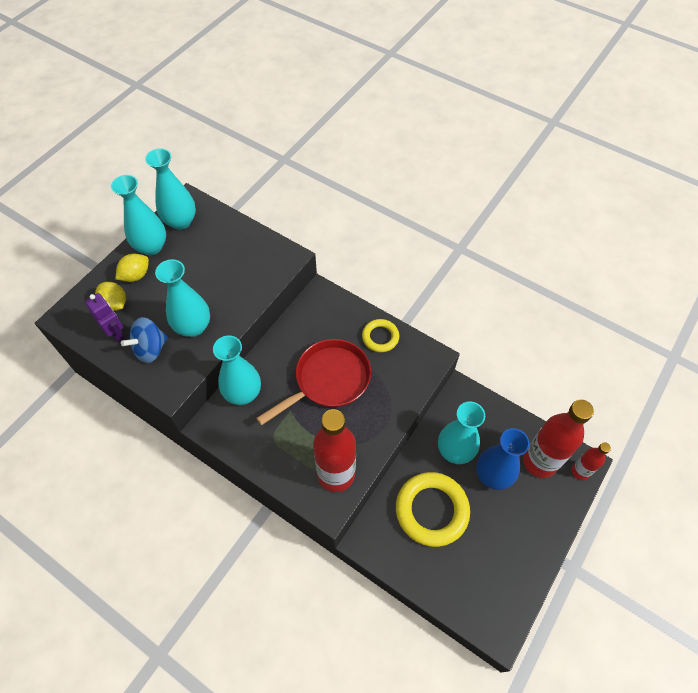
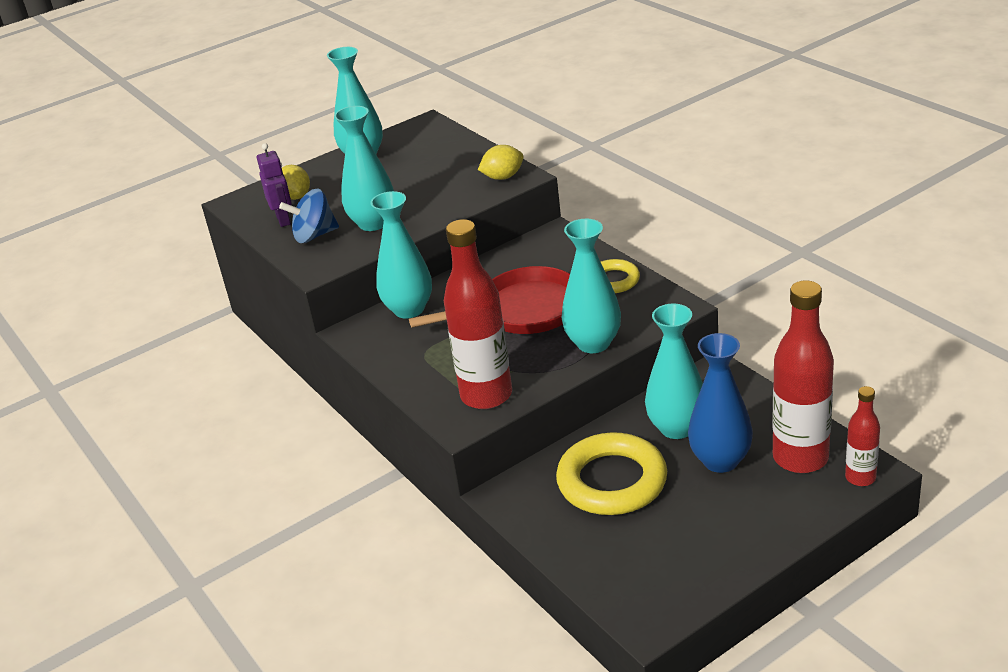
camera: 25 degrees right, 25 degrees down
yellow lemon [115,254,149,282] -> yellow lemon moved to [478,145,524,180]
turquoise vase [145,148,196,230] -> turquoise vase moved to [562,219,621,353]

